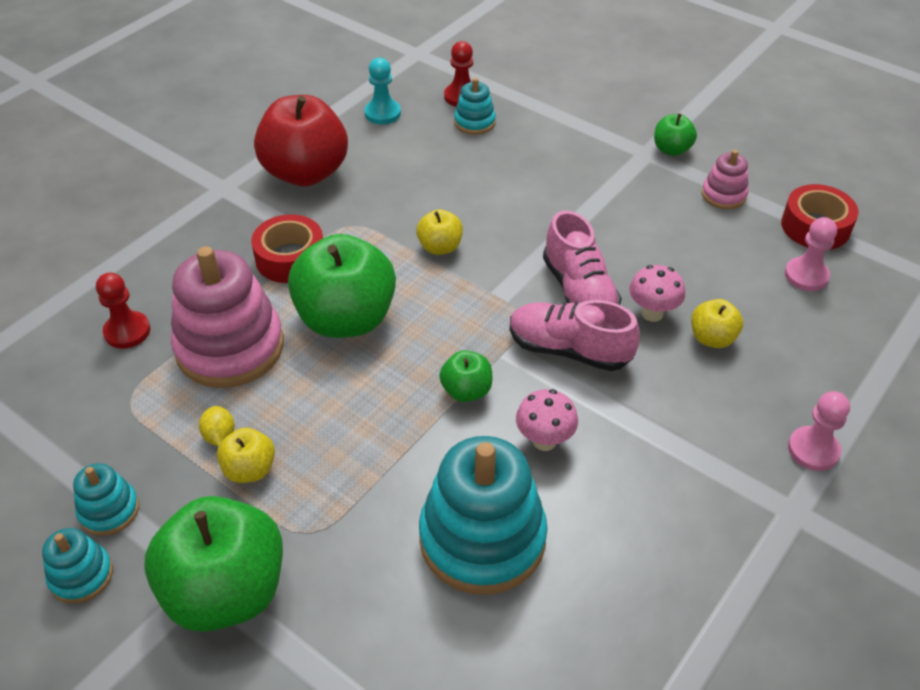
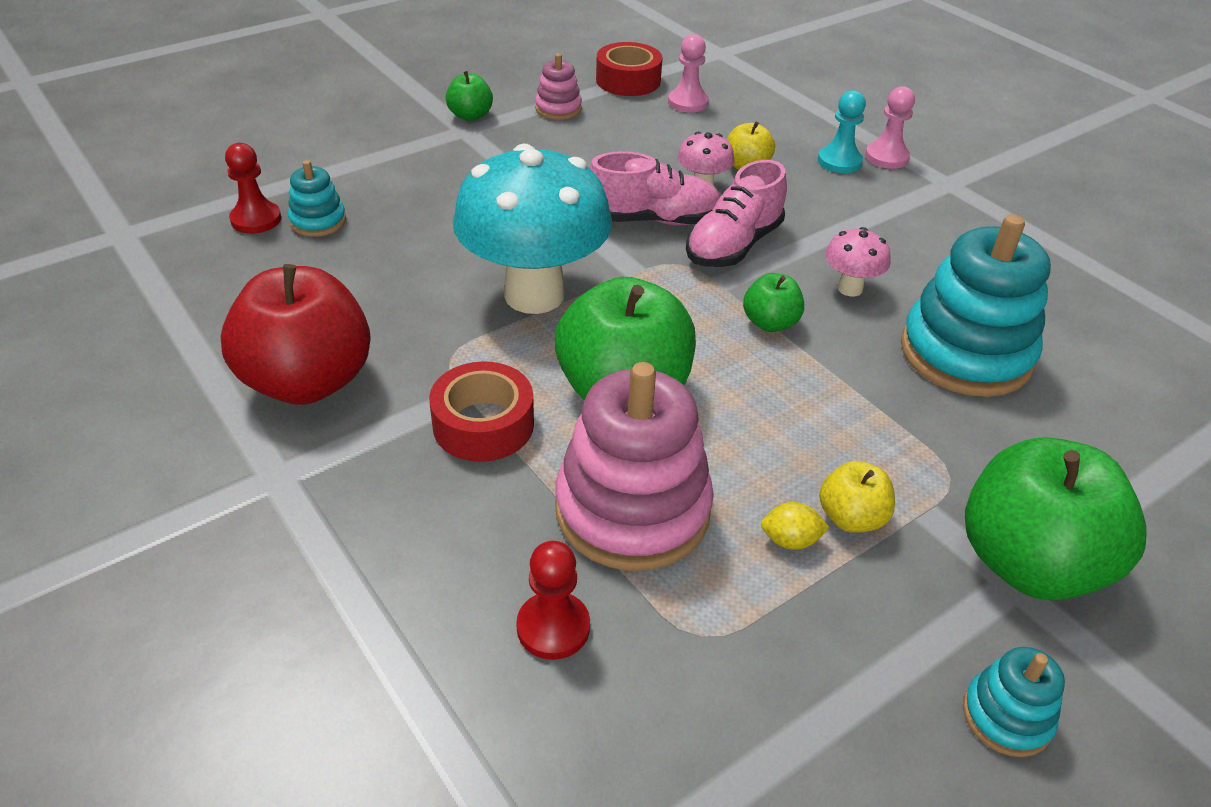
camera: 75 degrees left, 5 degrees down
turquoise stacking toy [73,463,139,536] -> none
turquoise pawn [364,58,401,125] -> turquoise pawn moved to [818,90,866,173]
yellow apple [416,209,463,255] -> turquoise mushroom [453,144,612,314]

